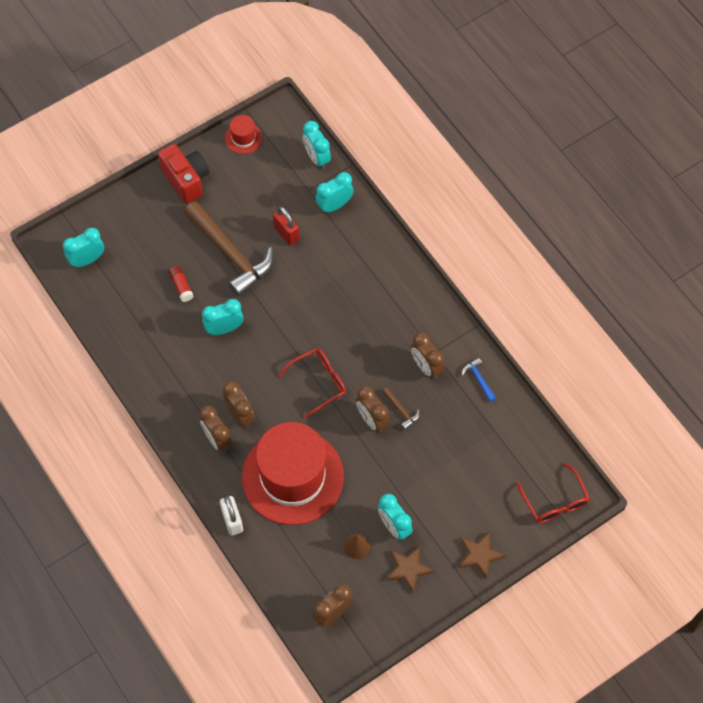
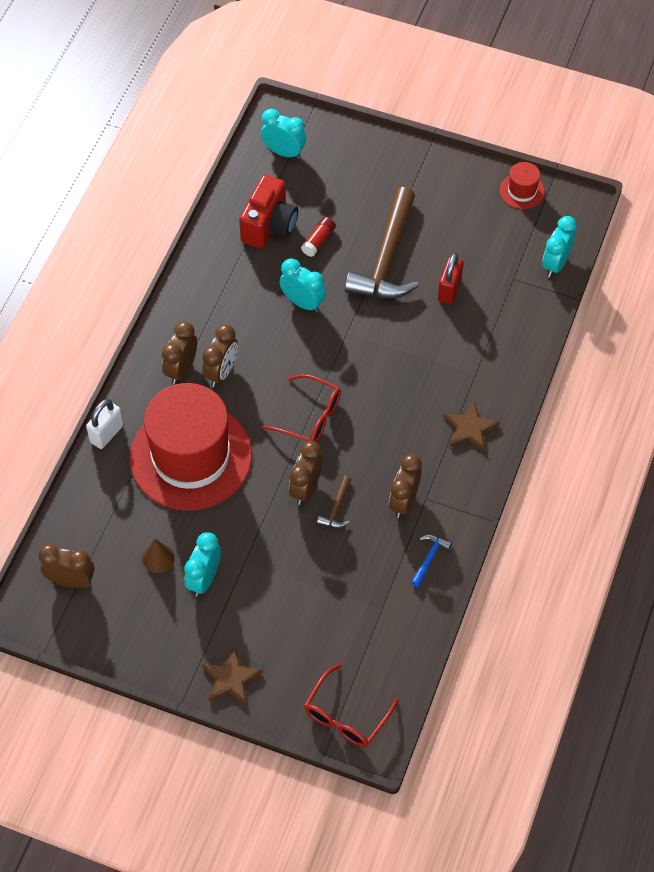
camera: 55 degrees right, 5 degrees down
red camera [158,144,210,204] -> red camera moved to [239,175,298,248]
turquoise clock [315,172,354,213] -> none
brown star [386,546,434,593] -> brown star moved to [443,401,500,452]

